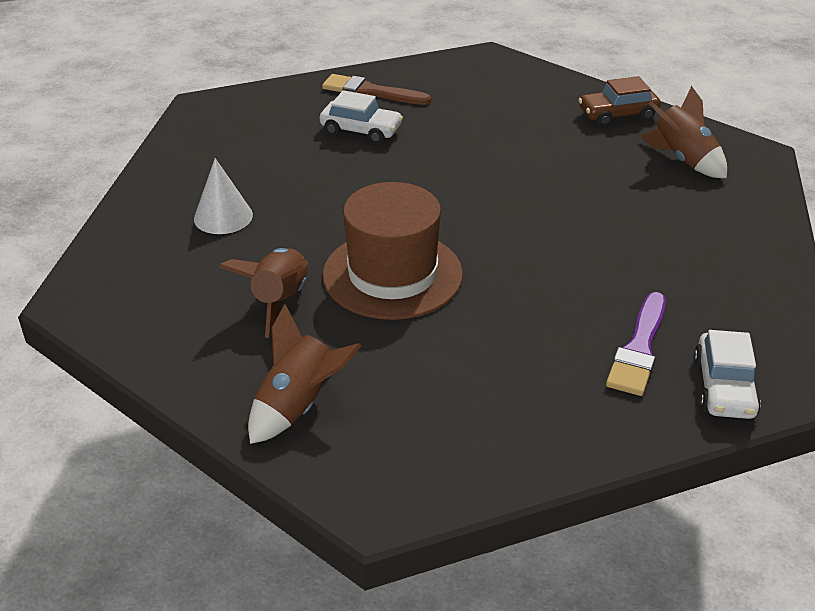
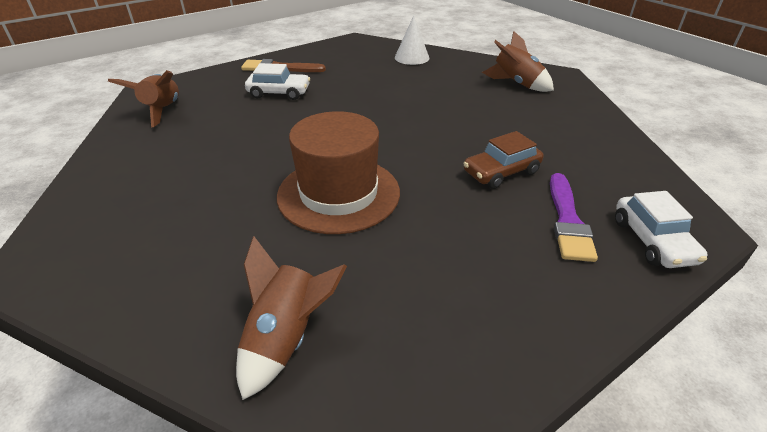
camera: 15 degrees left, 0 degrees up
white cone [194,158,253,234] -> white cone moved to [395,15,429,65]
brown rocket [219,248,308,338] -> brown rocket moved to [108,70,179,127]
brown car [578,76,661,126] -> brown car moved to [463,131,544,189]

